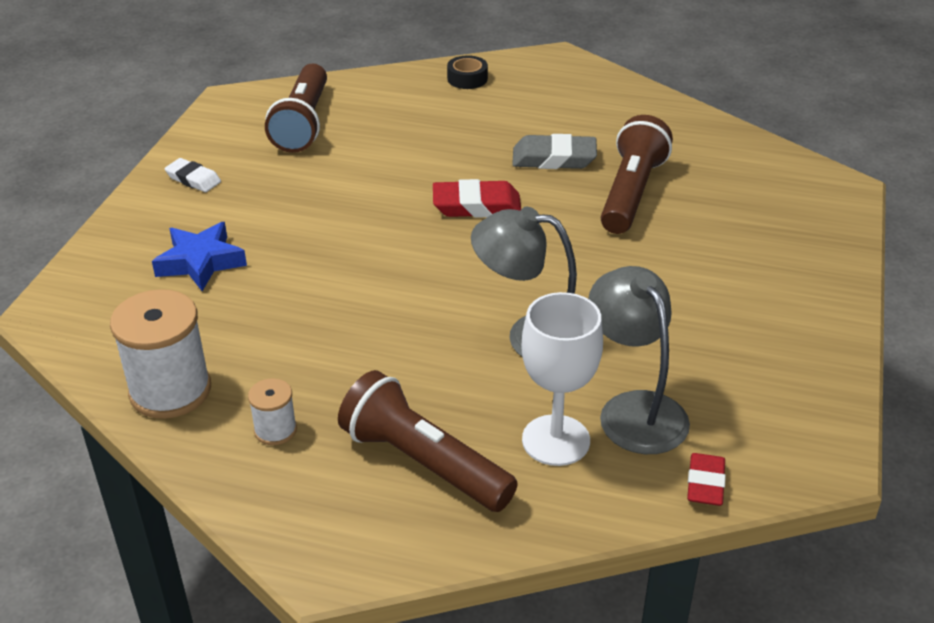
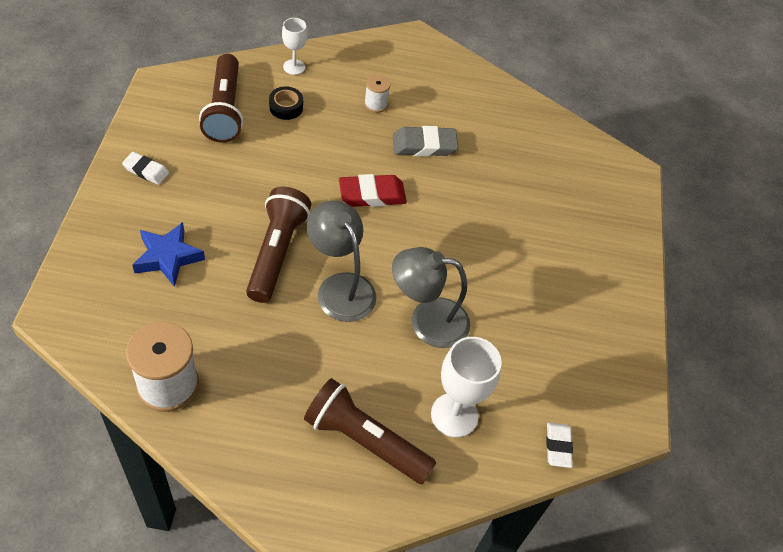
camera: 15 degrees left, 15 degrees up
white spool [248,378,297,445] -> white spool moved to [364,75,391,113]
black tape [447,55,488,89] -> black tape moved to [269,86,303,120]
grey lamp [588,266,690,454] -> grey lamp moved to [307,201,376,322]
brown flashlight [601,115,673,234] -> brown flashlight moved to [246,187,311,303]
red eraser [687,453,726,506] -> white eraser [546,422,573,468]
none -> white goblet [282,18,307,75]

